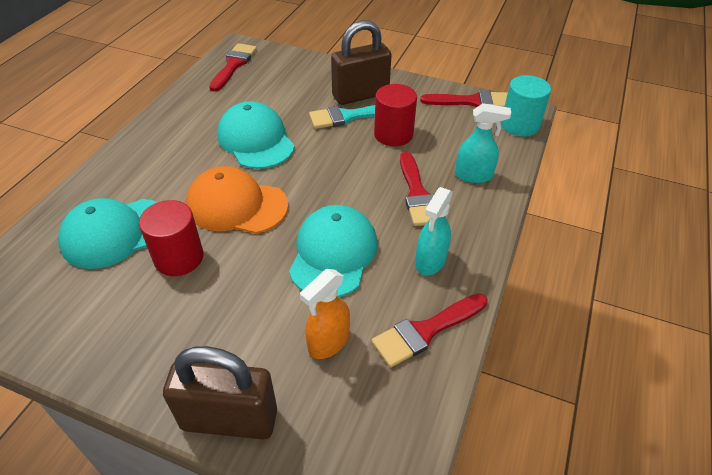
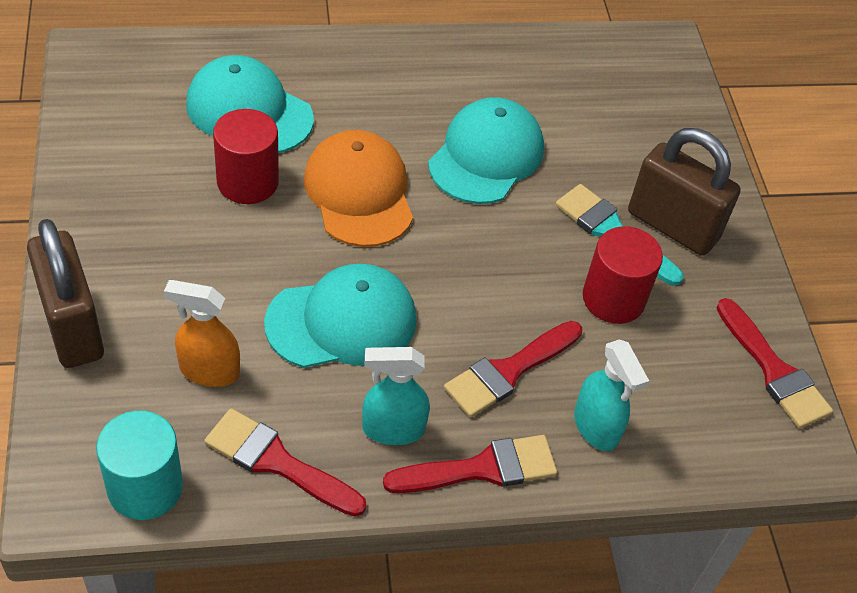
camera: 55 degrees right, 5 degrees up
red brush [209,43,257,92] -> red brush moved to [383,435,557,493]
turquoise cylinder [501,75,551,137] -> turquoise cylinder moved to [96,411,183,520]

